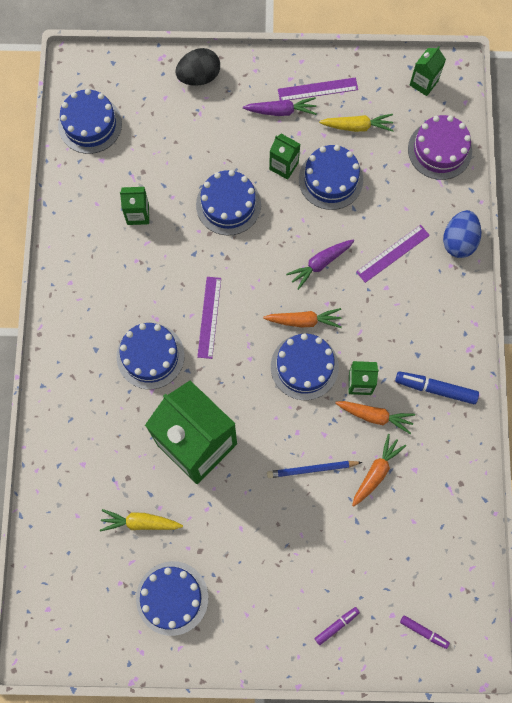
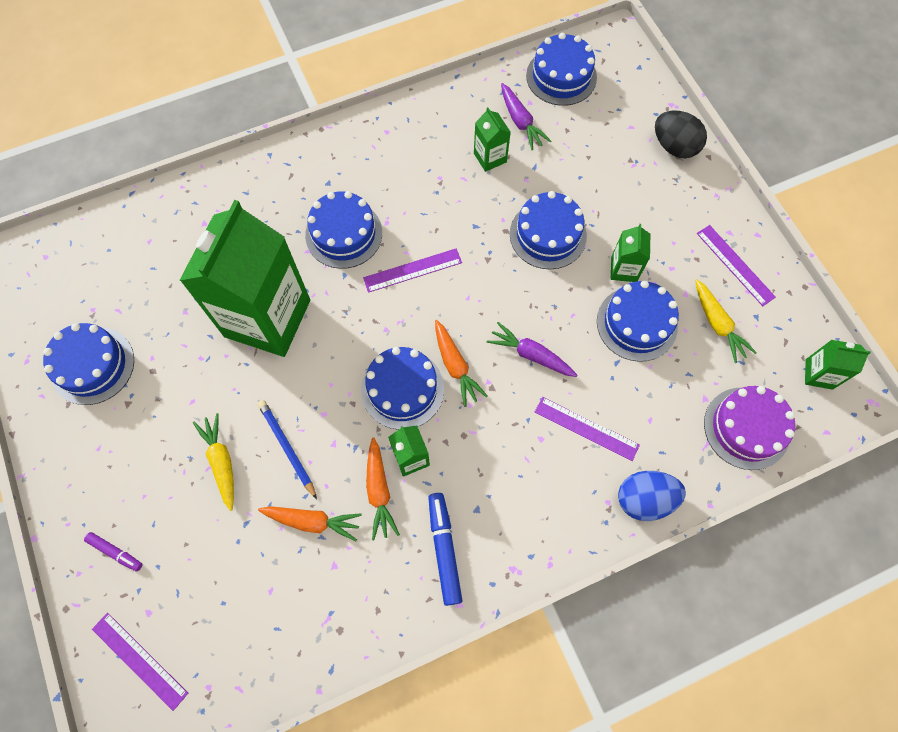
camera: 65 degrees right, 5 degrees down
yellow carrot [100,509,183,532] -> yellow carrot moved to [193,413,234,511]
purple carrot [243,97,317,116] -> purple carrot moved to [501,83,551,150]
purple marker [400,615,450,649] -> purple ruler [92,613,188,711]

